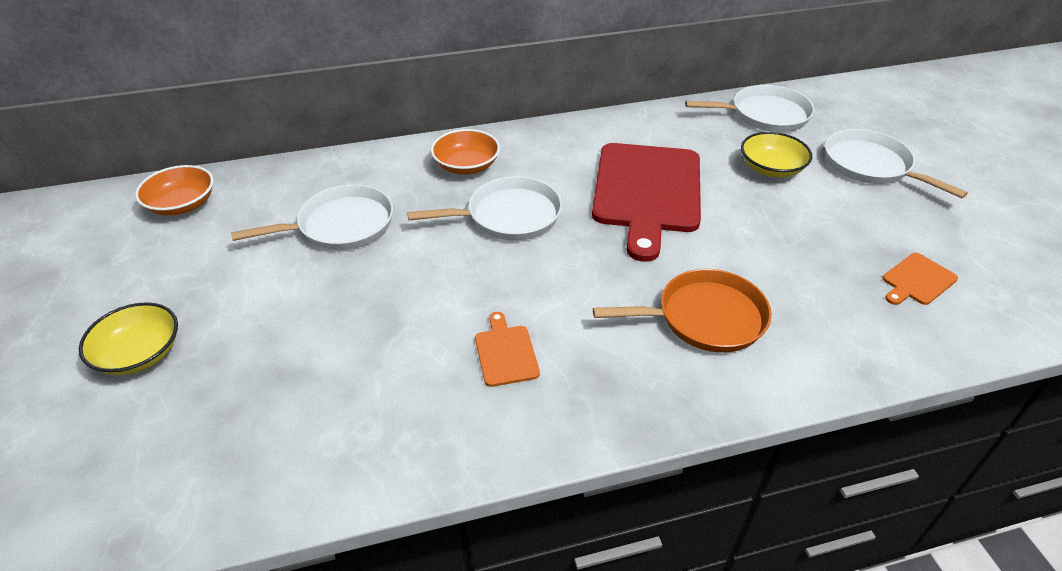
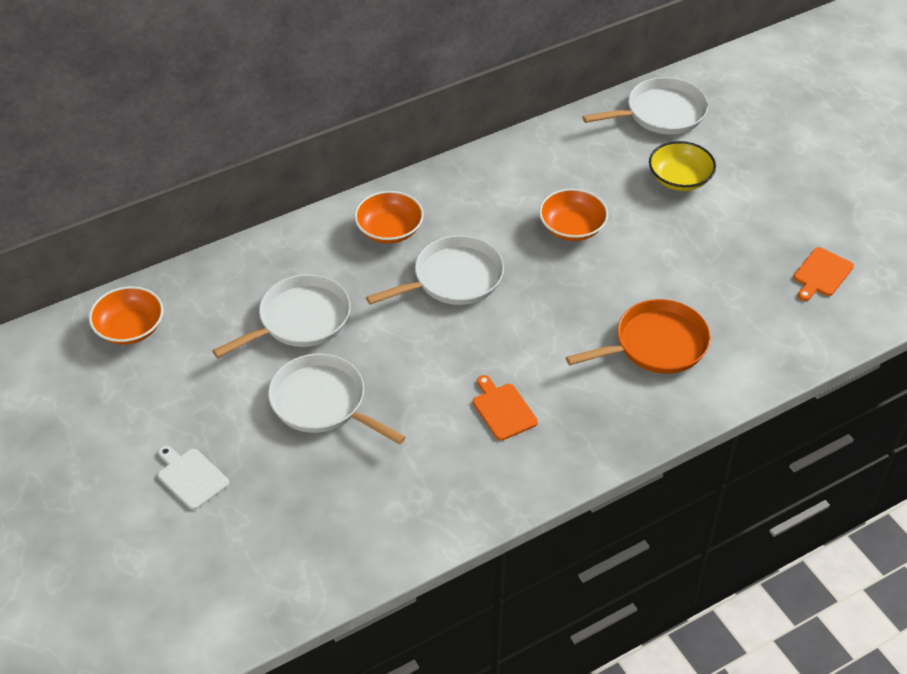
camera: 15 degrees left, 5 degrees up
yellow bowl [79,302,178,375] -> white cutting board [158,446,229,510]
red cutting board [592,143,701,262] -> orange bowl [539,189,608,241]
white pan [825,129,968,198] -> white pan moved to [268,354,406,445]

